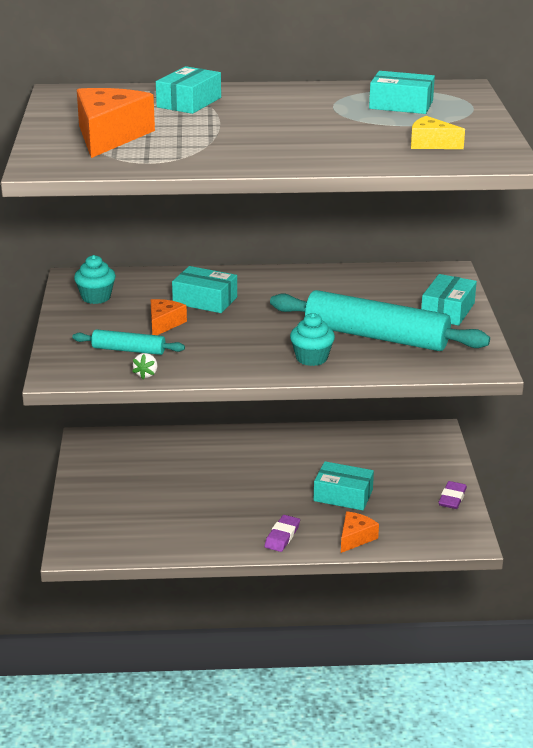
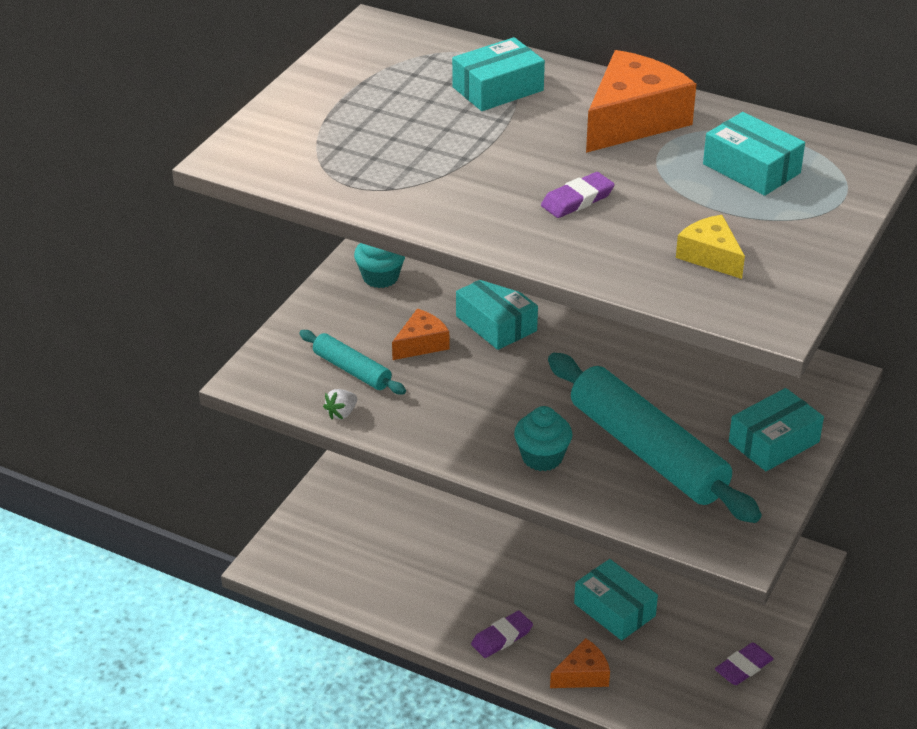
camera: 30 degrees right, 10 degrees up
orange cheese [77,88,155,158] -> orange cheese moved to [586,50,696,153]
none -> purple eraser [541,172,615,218]

